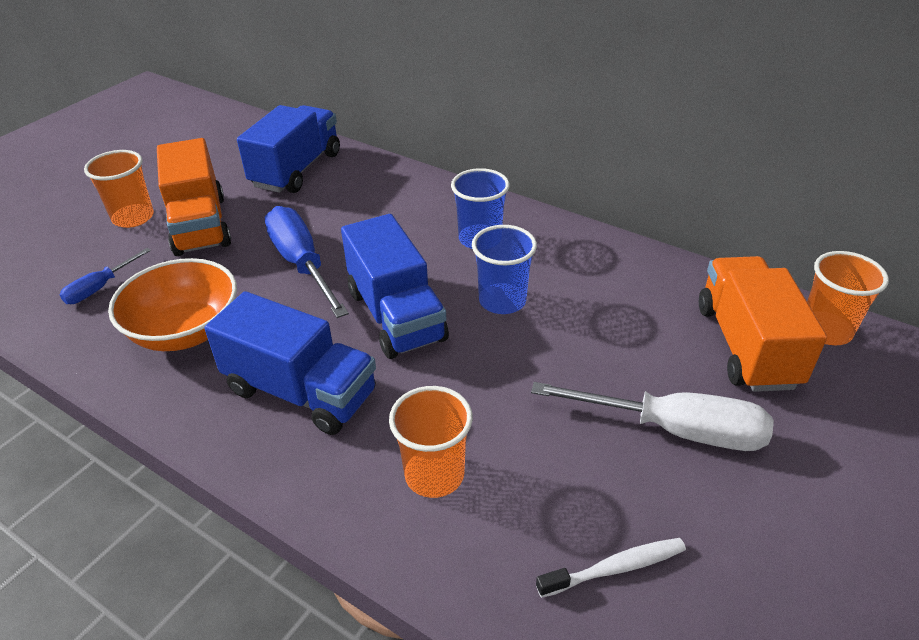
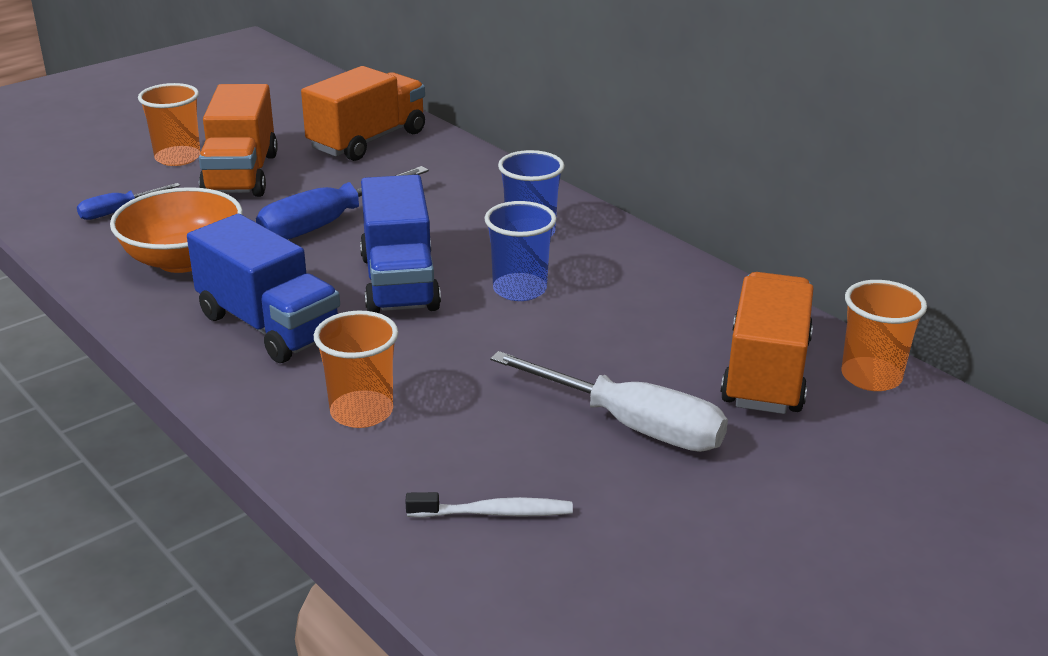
camera: 15 degrees right, 10 degrees down
blue truck [237,105,340,193] -> orange truck [301,66,425,161]
blue screwdriver [265,206,349,318] -> blue screwdriver turned 120 degrees counterclockwise [256,166,429,240]

